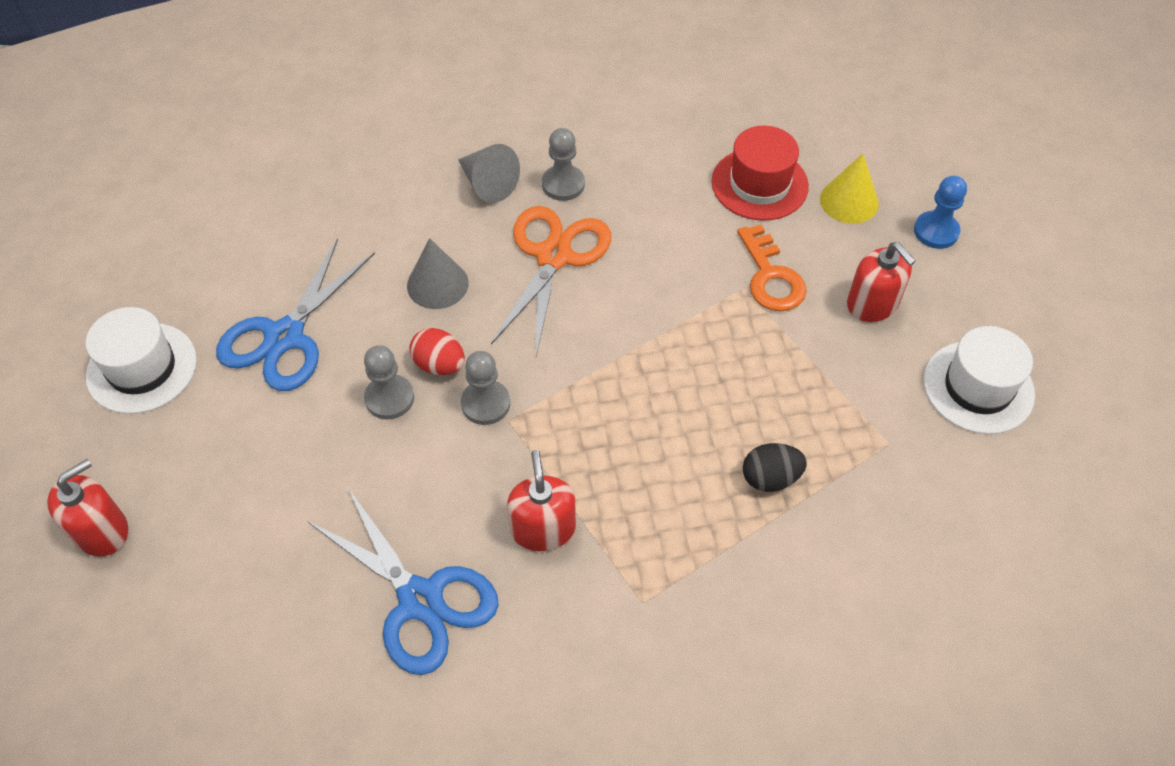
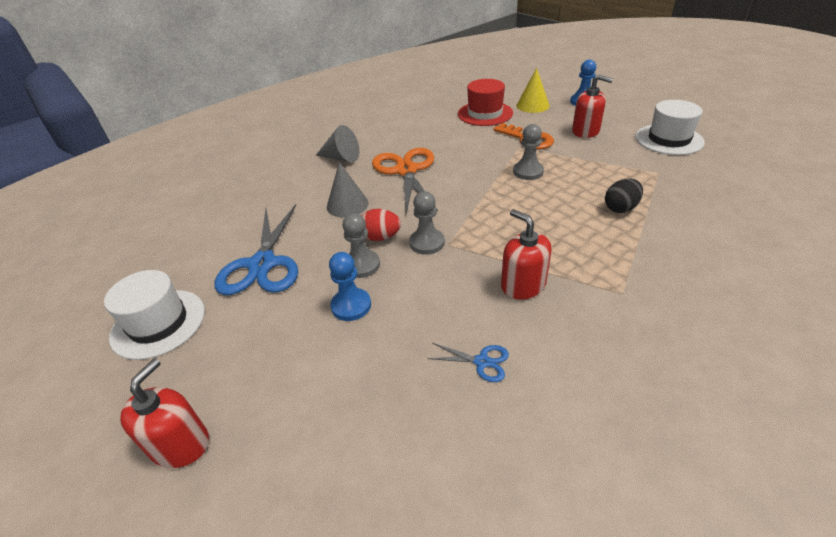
camera: 25 degrees left, 15 degrees down
blue scissors [307,488,499,675] -> blue scissors [427,343,509,382], size x0.44
grey pawn [542,128,585,201] -> grey pawn moved to [513,124,544,180]
none -> blue pawn [329,252,371,321]

